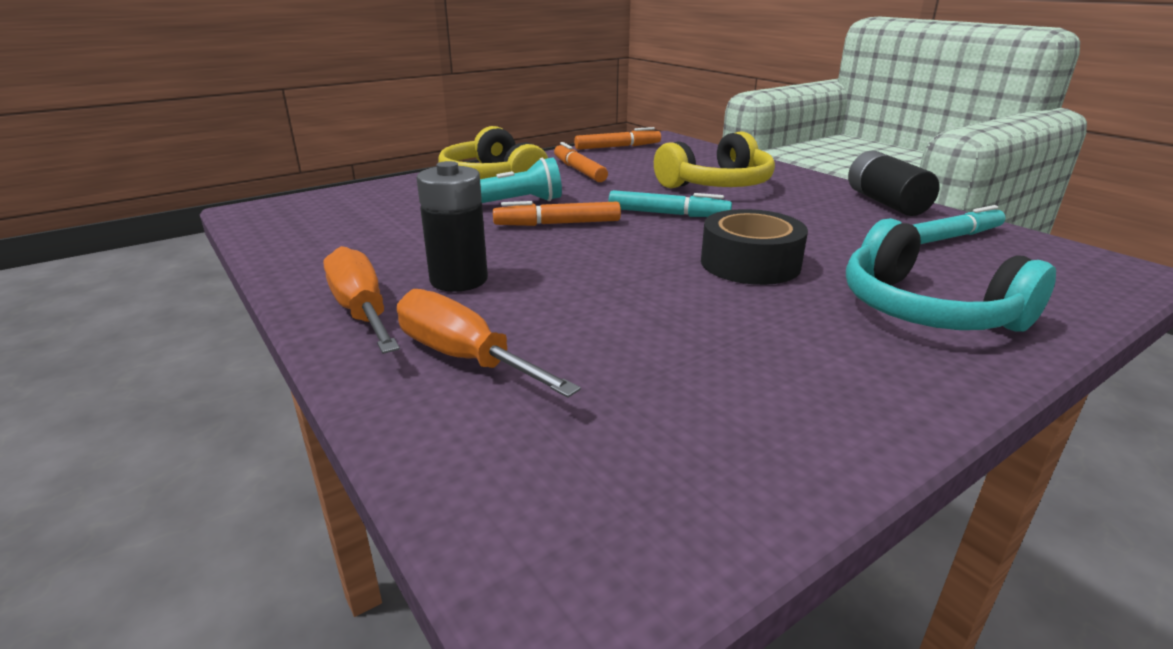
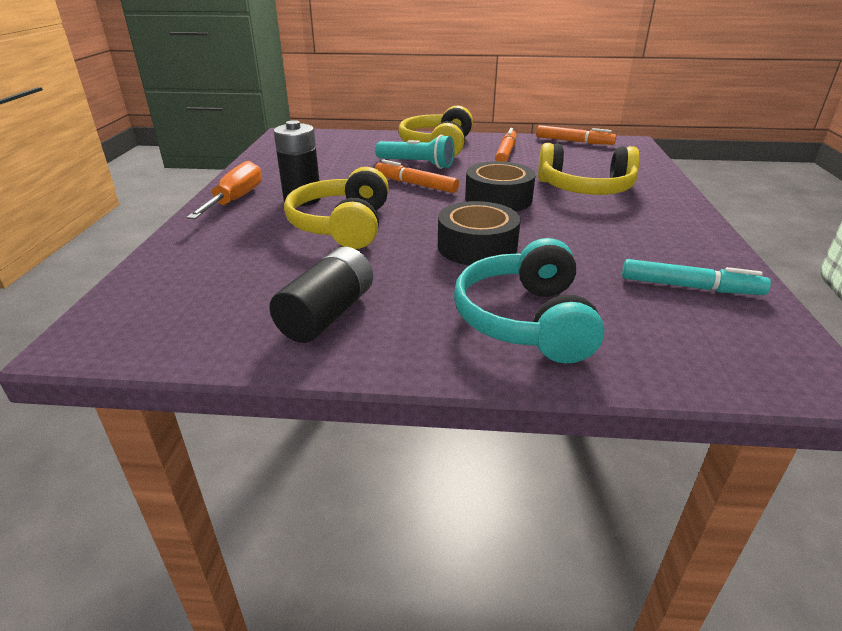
camera: 40 degrees right, 5 degrees up
orange screwdriver [397,289,581,398] -> none
turquoise marker [608,190,732,217] -> black tape [465,161,535,211]
black battery [848,150,940,216] -> black battery moved to [269,247,373,343]
none -> yellow headphones [284,167,389,249]

